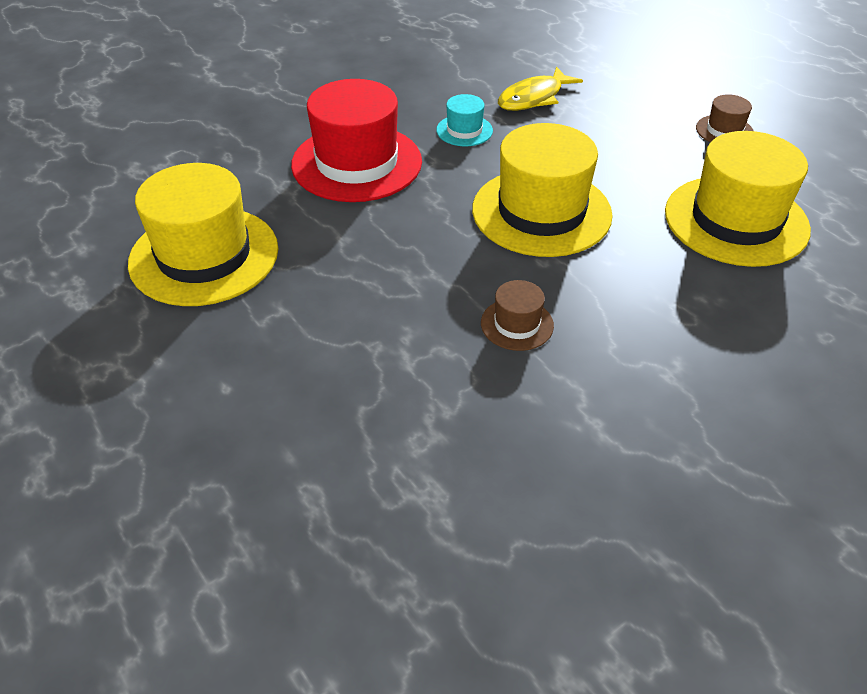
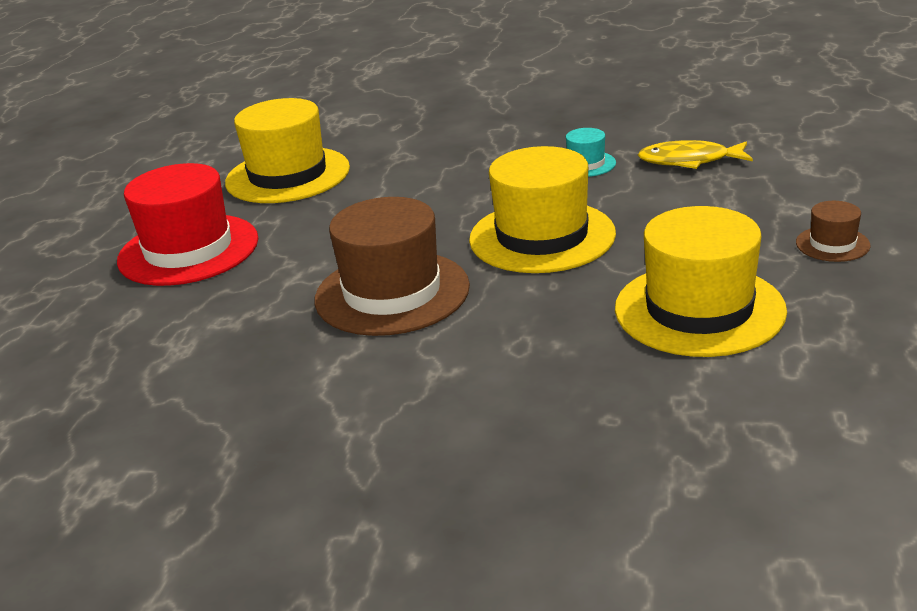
camera: 50 degrees right, 15 degrees down
red hat [291,79,422,202] -> red hat moved to [117,163,258,286]
brown hat [481,280,554,351] -> brown hat [315,197,470,336], size x2.19

